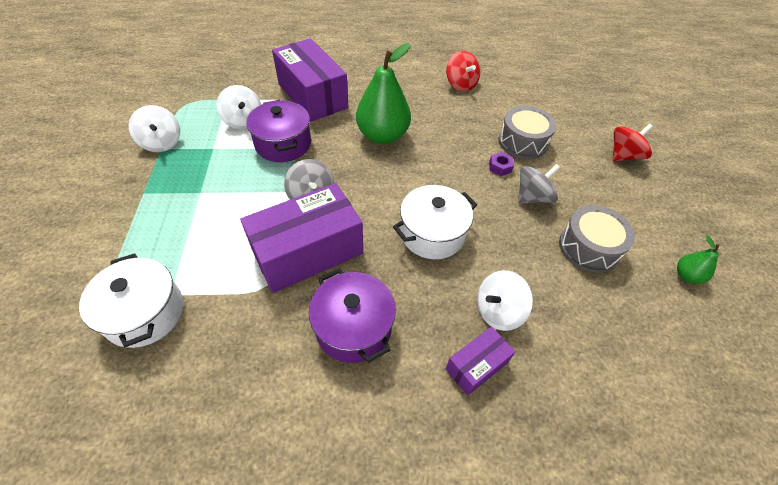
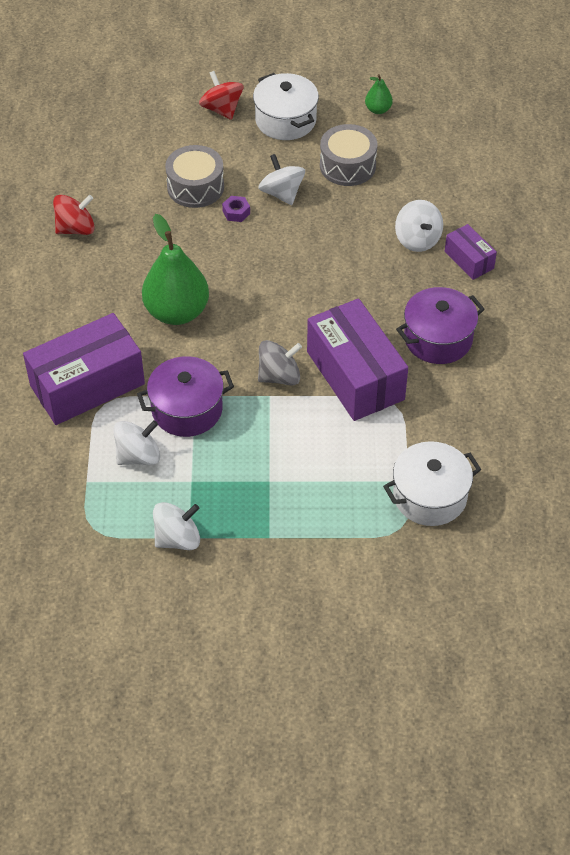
camera: 85 degrees left, 0 degrees up
white pot [393,185,477,259] -> white pot moved to [253,73,319,140]
grey spinning top [518,164,560,204] -> white spinning top [258,154,305,205]

